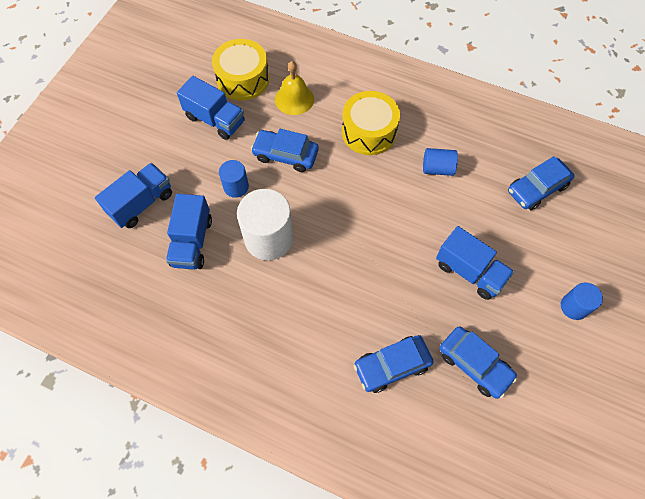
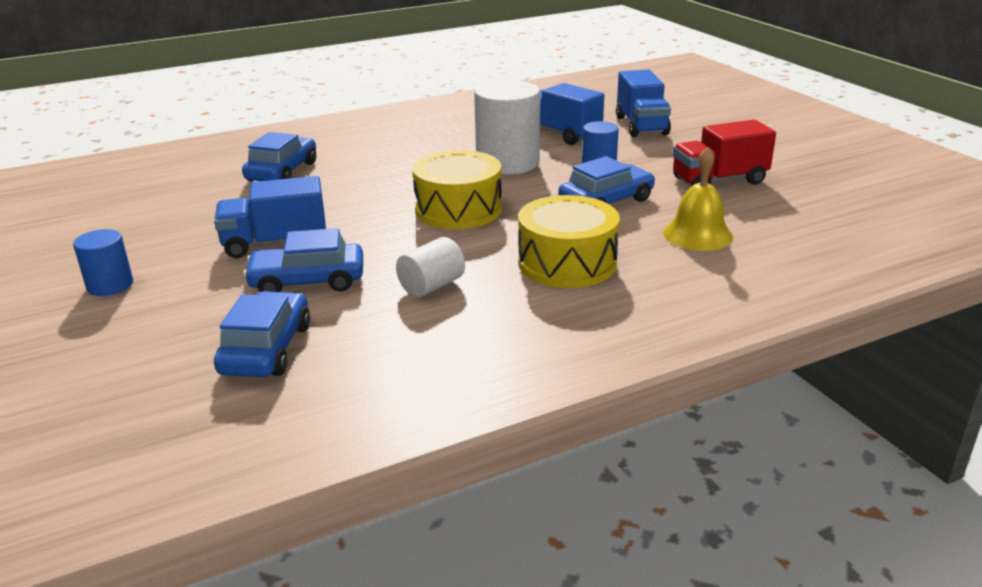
camera: 130 degrees right, 35 degrees down
blue truck [177,76,245,140] -> red truck [672,120,776,187]
yellow drum [212,39,269,101] -> yellow drum moved to [412,150,502,229]
blue cylinder [423,148,458,176] -> white cylinder [396,237,465,297]
blue car [439,326,517,399] -> blue car moved to [243,228,363,292]

